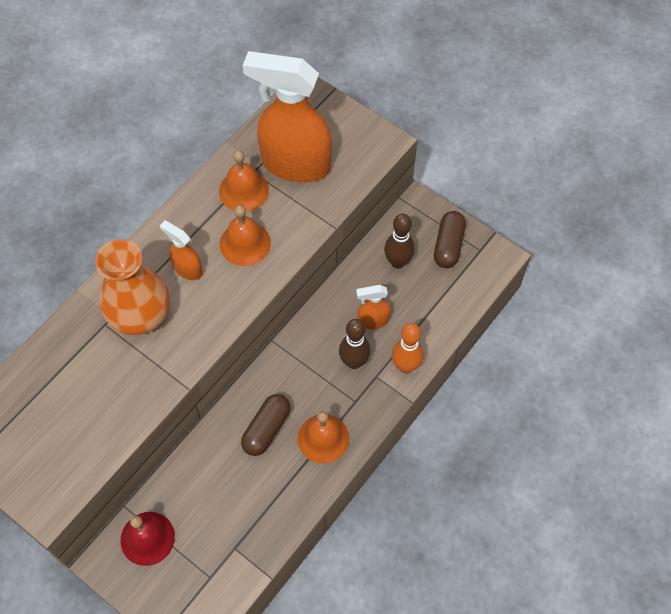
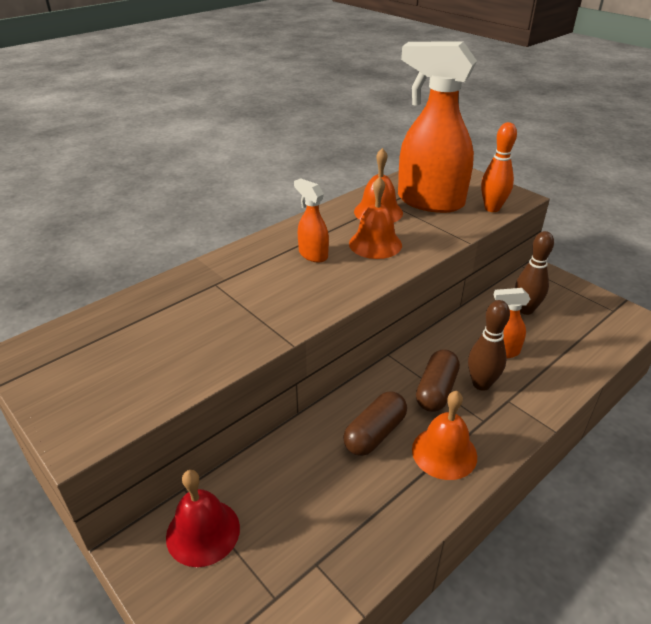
camera: 10 degrees right, 25 degrees down
orange vase [95,239,170,335] -> none
orange bowling pin [392,323,424,373] -> orange bowling pin moved to [481,122,517,212]
brown capsule [434,211,466,268] -> brown capsule moved to [416,349,460,412]

